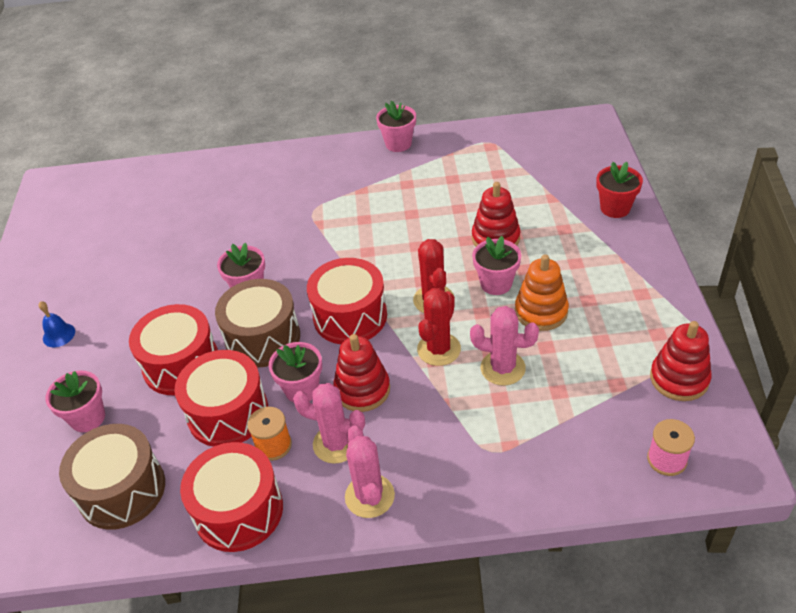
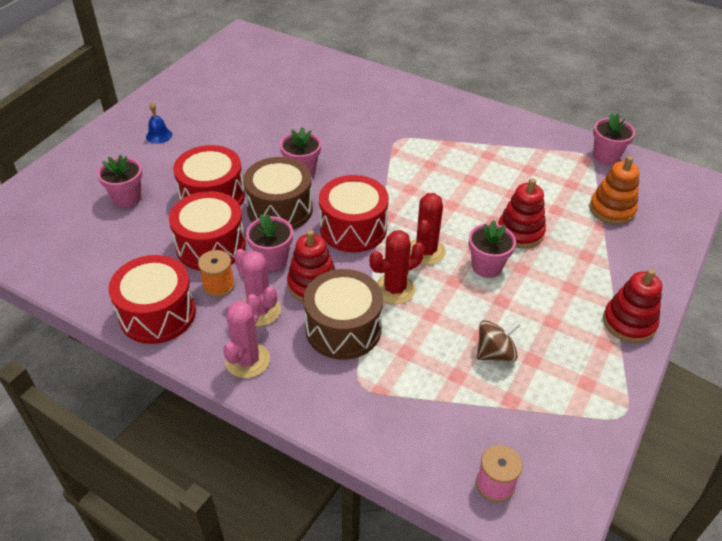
camera: 30 degrees right, 0 degrees up
brown drum [59,424,165,530] -> brown drum moved to [303,269,383,360]
pink flower pot [376,101,416,152] -> pink flower pot moved to [593,113,635,165]
pink cactus [470,306,539,386] -> none
orange stacking toy [515,254,569,331] -> orange stacking toy moved to [589,156,640,225]
red flower pot [596,162,643,218] -> none
red stacking toy [650,321,712,401] -> red stacking toy moved to [603,269,662,343]
none -> brown spinning top [477,320,521,362]

